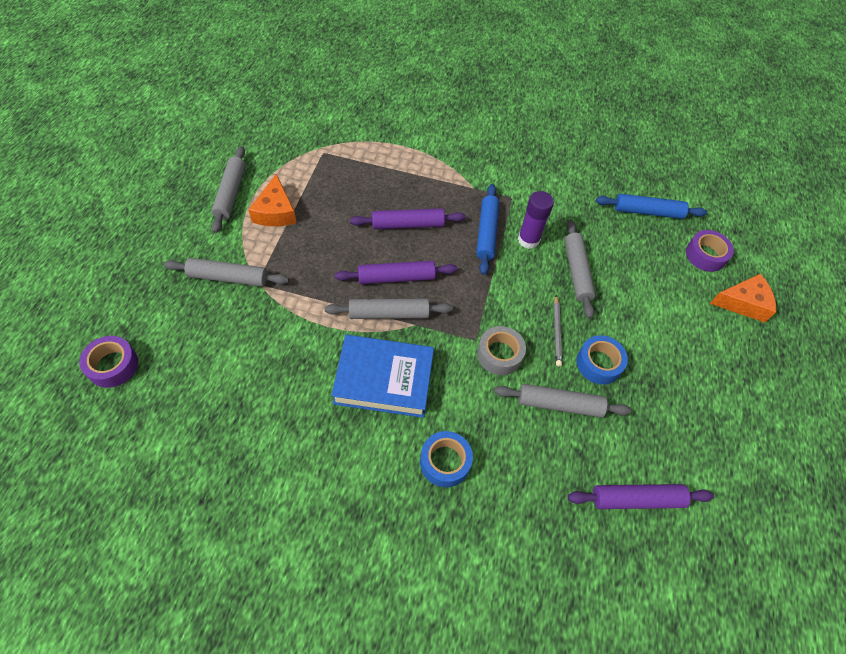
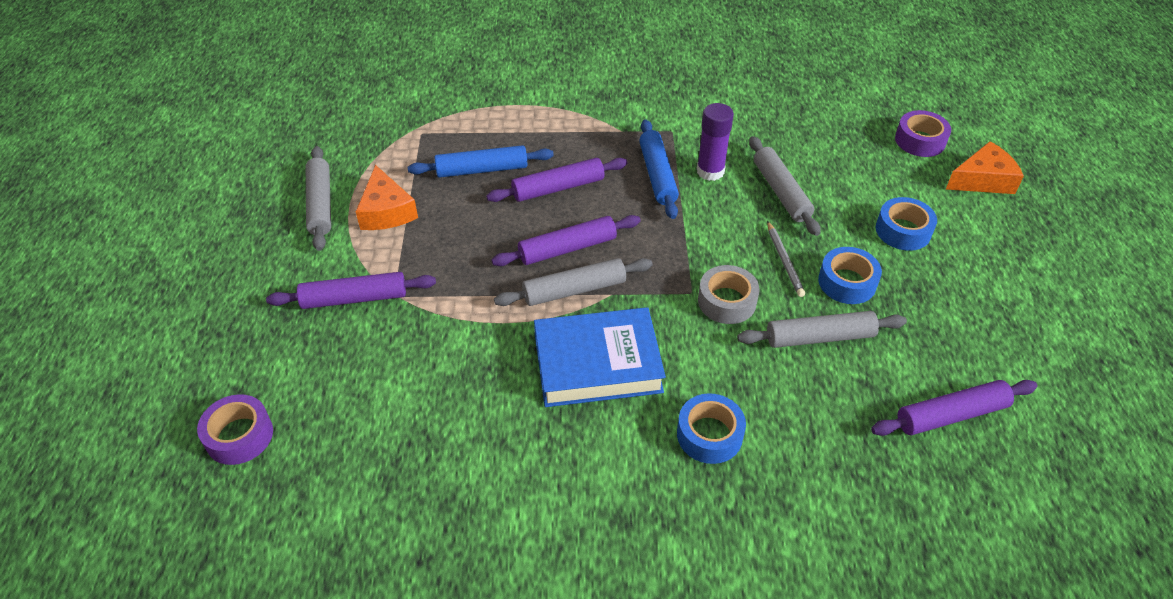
camera: 10 degrees left, 10 degrees down
grey rolling pin [163,258,289,287] -> purple rolling pin [266,272,436,309]
blue rolling pin [596,194,707,219] -> blue rolling pin moved to [408,145,554,178]
none -> blue tape [876,197,937,251]

